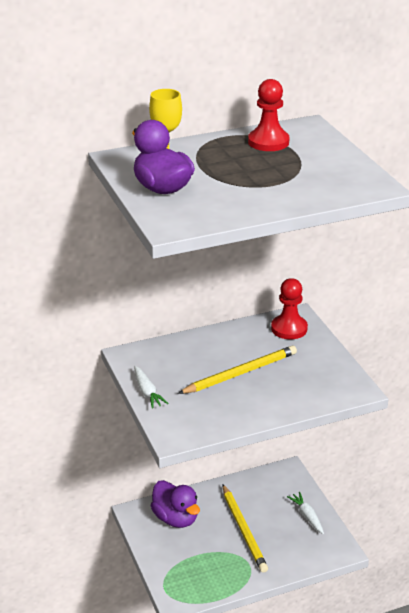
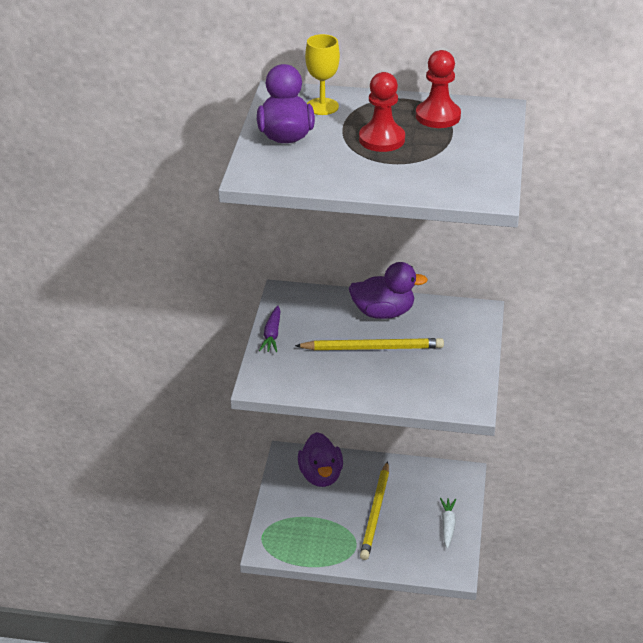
camera: 30 degrees right, 5 degrees up
white carrot [134,366,169,409] -> purple carrot [259,305,280,352]
red pawn [271,278,308,339] -> red pawn moved to [359,72,405,152]
none -> purple duck [349,262,428,319]

